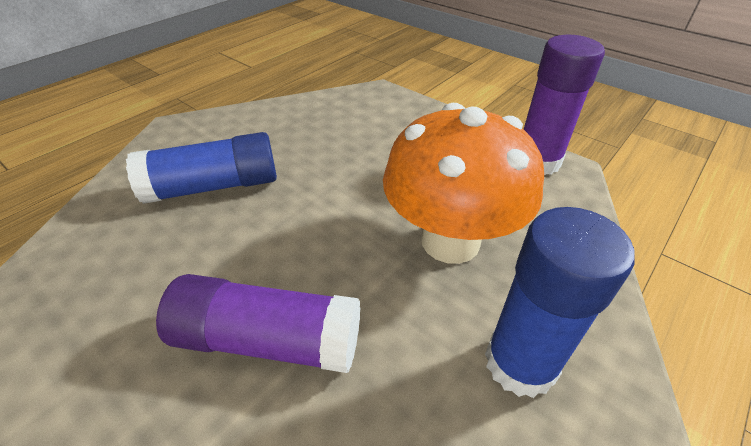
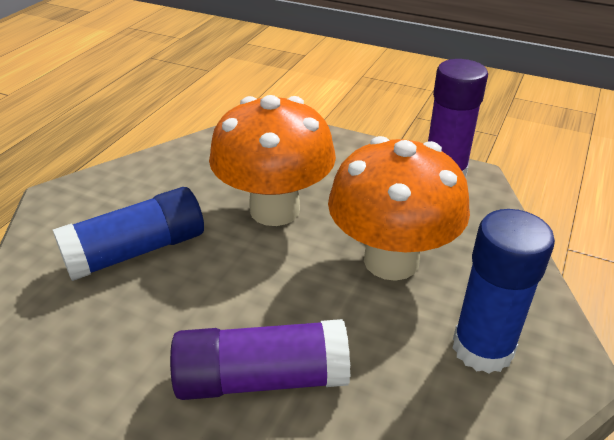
camera: 15 degrees left, 5 degrees down
none -> orange mushroom [209,95,336,226]

